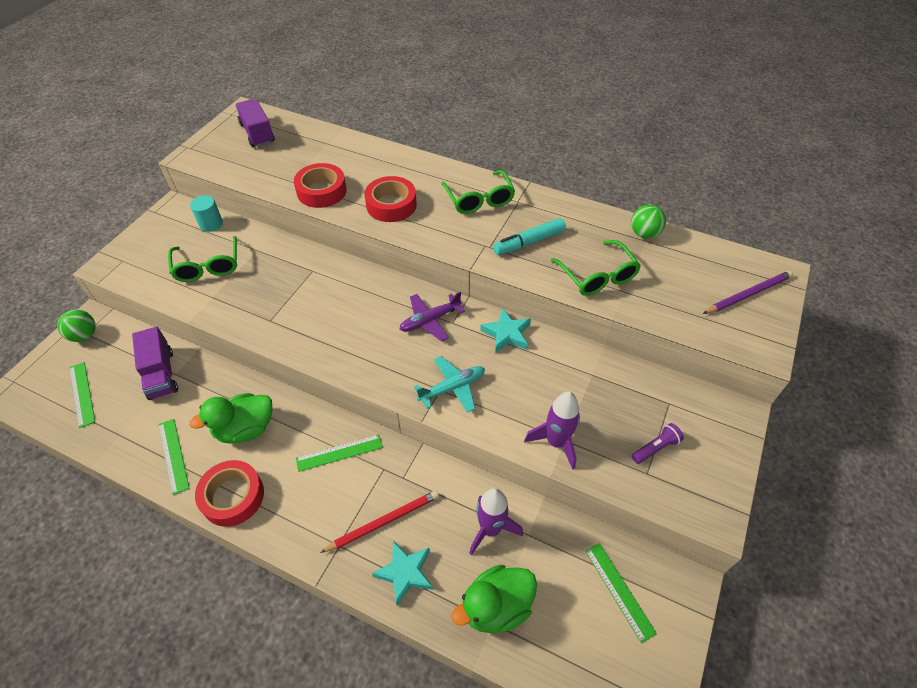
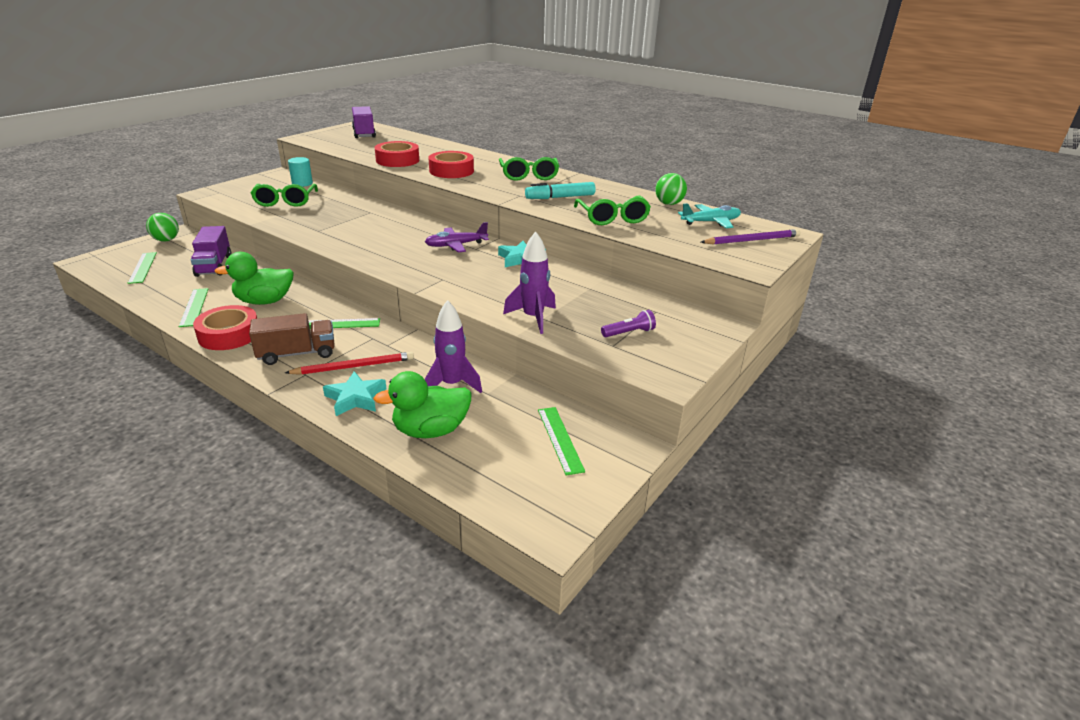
camera: 10 degrees right, 20 degrees down
turquoise plane [414,356,485,413] -> turquoise plane moved to [678,203,741,228]
none -> brown truck [249,313,335,365]

